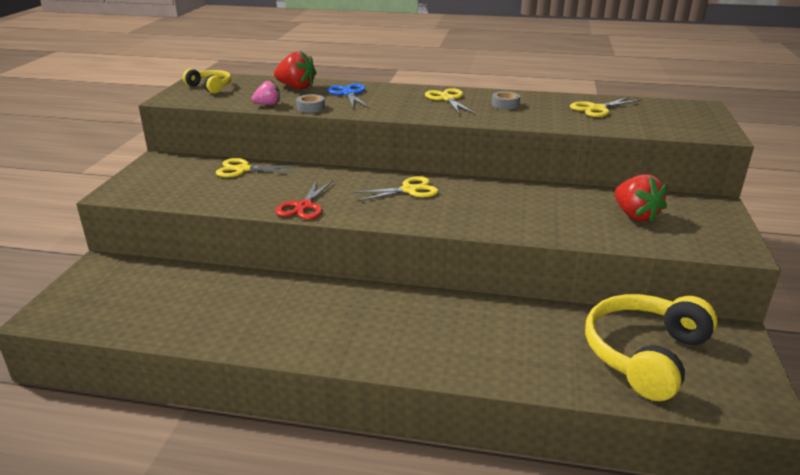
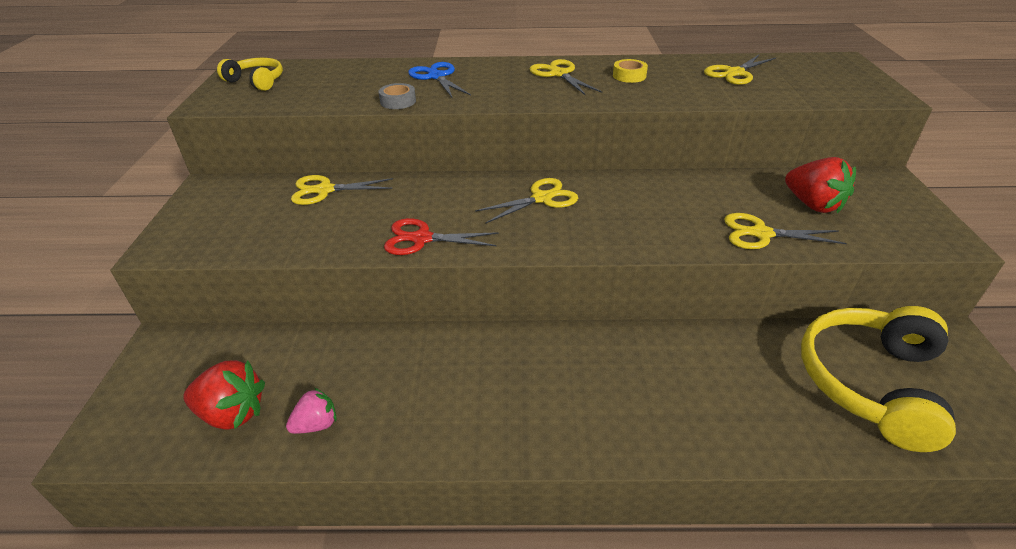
camera: 10 degrees left, 10 degrees up
pink strawberry [252,80,280,105] -> pink strawberry moved to [286,388,336,434]
red strawberry [274,51,316,89] -> red strawberry moved to [183,360,265,429]
red scissors [275,180,333,220] -> red scissors turned 90 degrees clockwise [384,218,499,255]
grey tape [492,91,520,109] -> yellow tape [613,59,648,83]
none -> yellow scissors [724,213,847,249]

